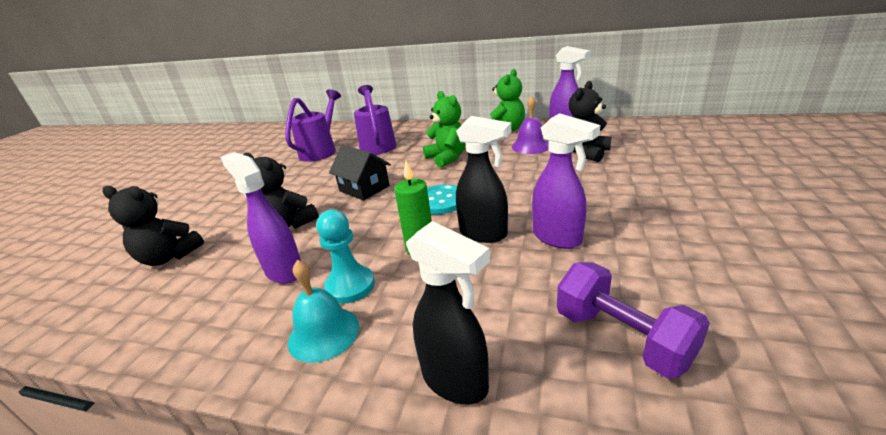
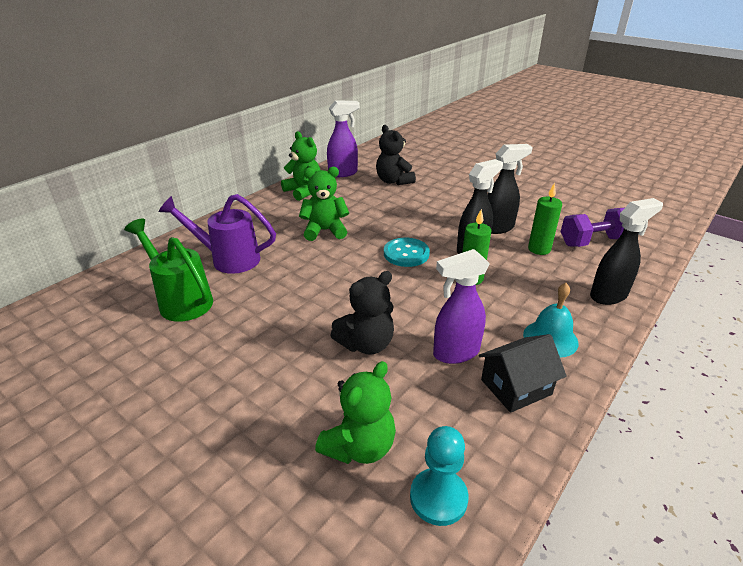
camera: 70 degrees left, 5 degrees up
black teddy bear [102,186,204,266] -> green teddy bear [315,361,396,464]
purple watering can [285,89,341,162] -> green watering can [124,218,213,322]
turquoise pawn [316,210,375,304] -> turquoise pawn moved to [410,426,469,526]
black house [329,145,391,200] -> black house moved to [478,334,567,413]
purple bell [512,96,549,154] -> none
purple spray bottle [532,113,601,249] -> black spray bottle [487,144,533,234]
none -> green candle [528,183,562,255]

